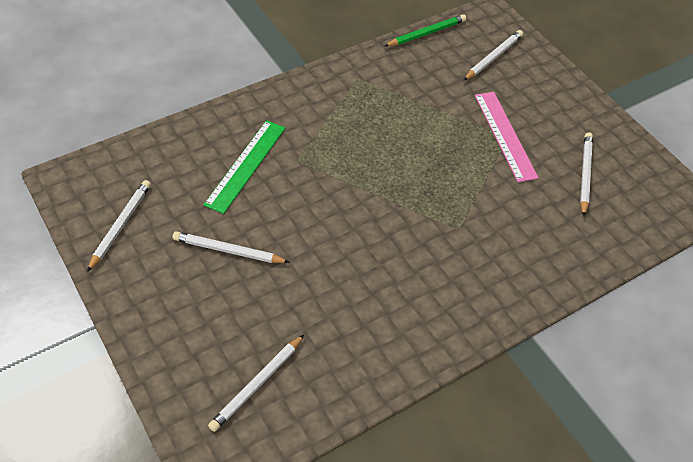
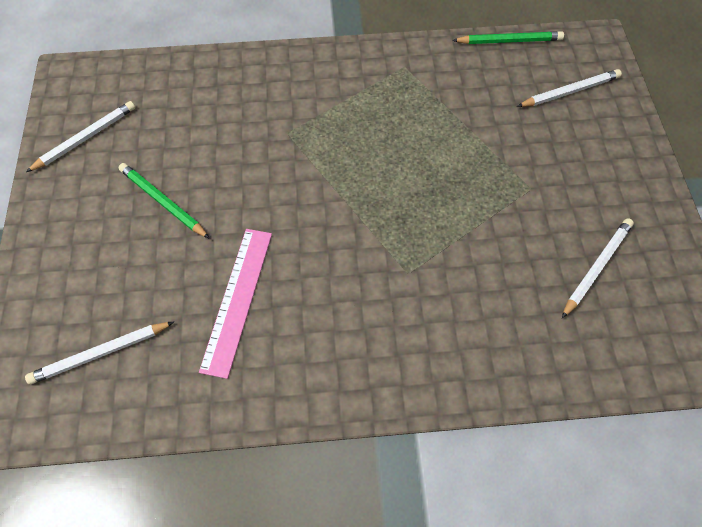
camera: 30 degrees right, 10 degrees up
white pencil [173,231,290,263] -> green pencil [118,163,210,239]
green ruler [204,120,285,214] -> none
pink ruler [475,92,539,182] -> pink ruler moved to [199,229,272,379]

